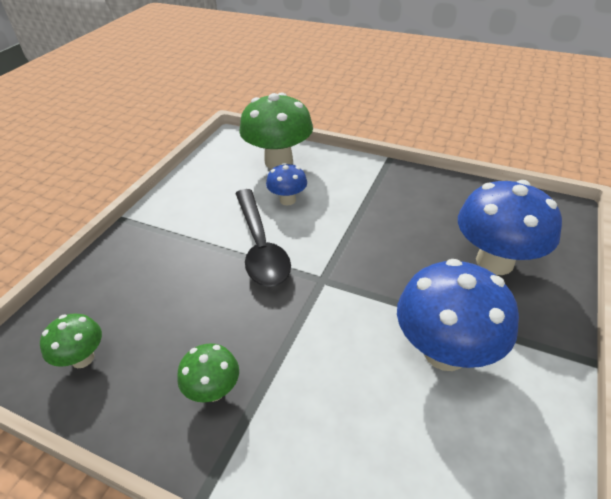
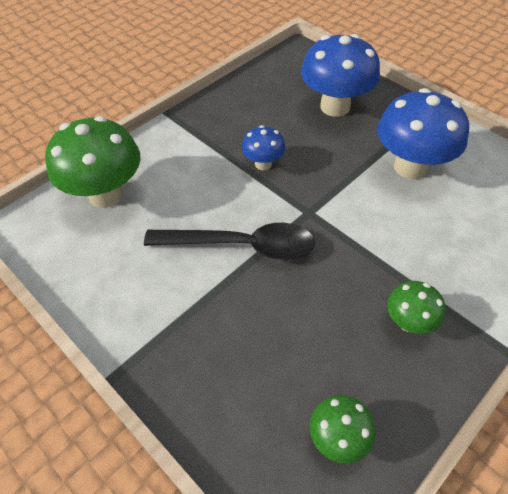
camera: 70 degrees left, 10 degrees up
blue mushroom [266,163,307,206] -> blue mushroom moved to [242,125,285,170]

